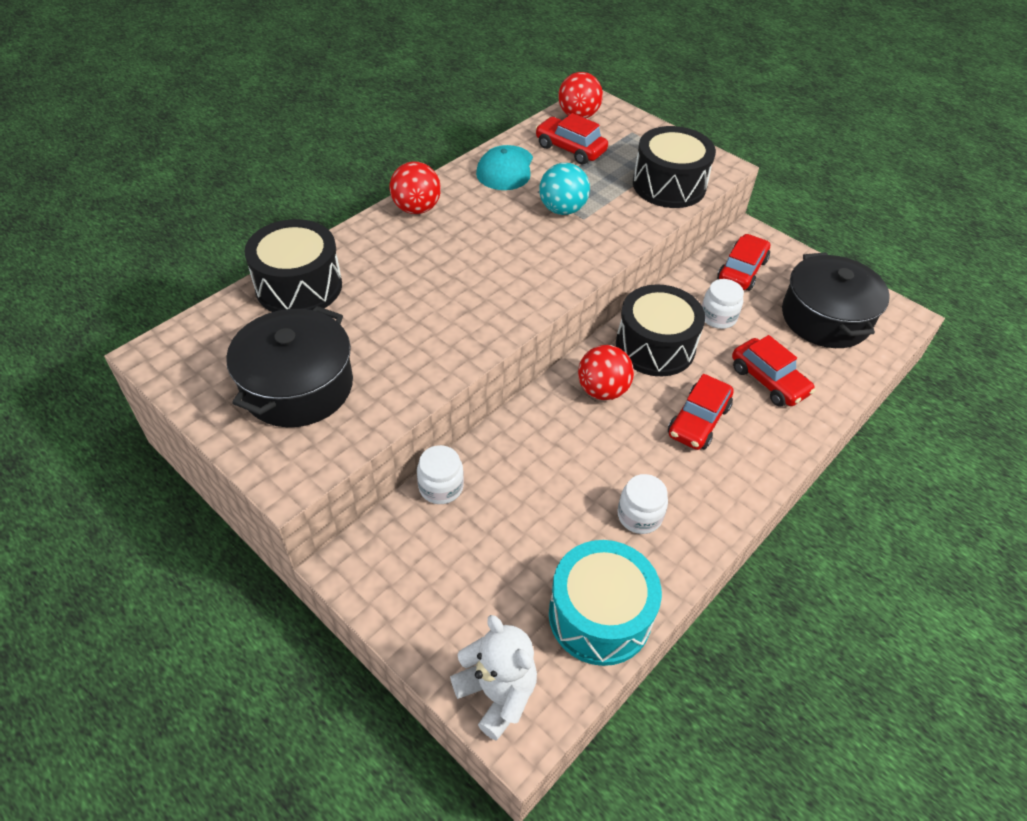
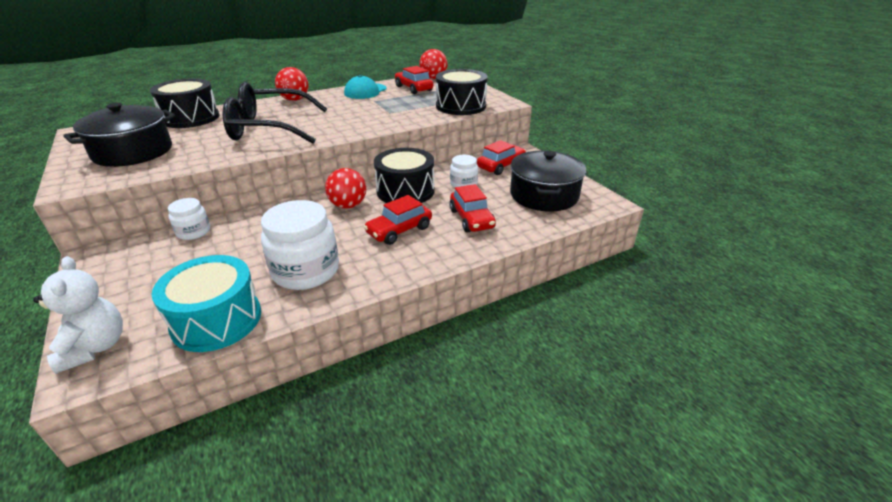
camera: 20 degrees right, 15 degrees down
turquoise ball [539,163,590,215] -> none
white jar [618,474,668,534] -> white jar [261,200,339,290], size x1.84
none -> black glasses [222,82,327,144]

